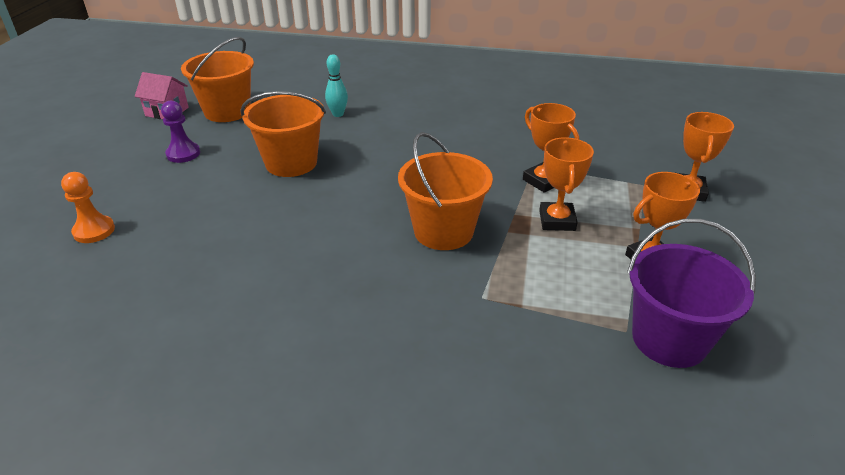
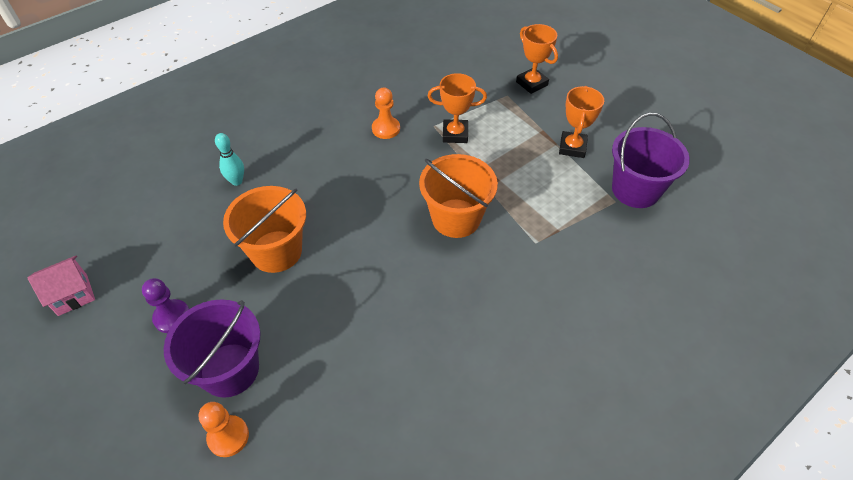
camera: 50 degrees left, 15 degrees up
orange bucket [181,37,254,122] -> none
orange trophy [539,137,594,231] -> none
none -> purple bucket [164,299,261,398]
none -> orange pawn [372,88,400,139]

